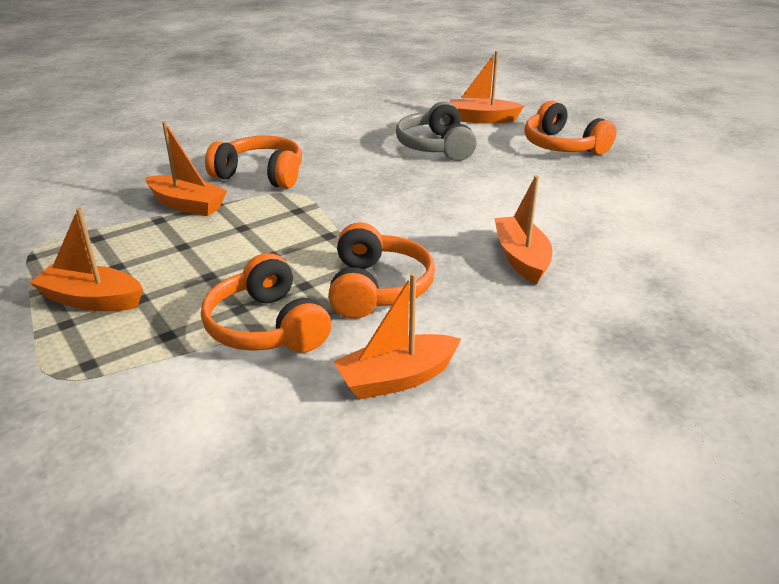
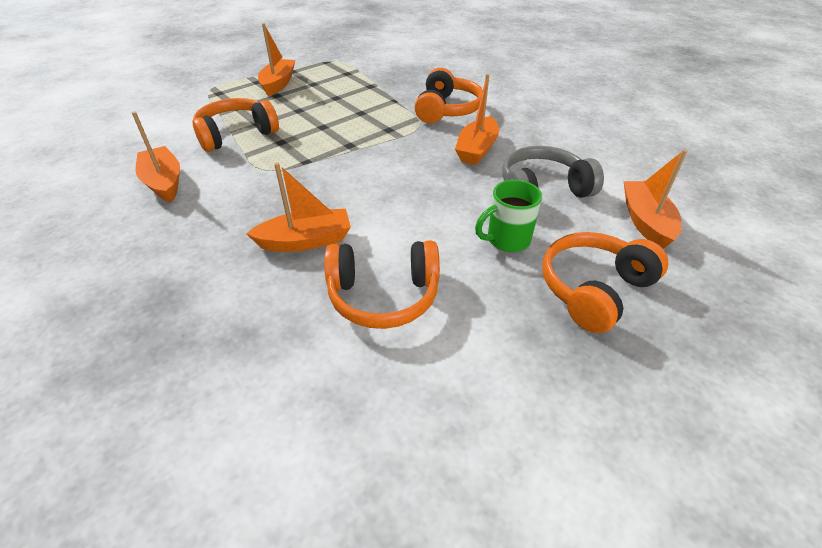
camera: 85 degrees right, 10 degrees up
orange boat [146,121,227,216] -> orange boat moved to [455,74,499,165]
orange headphones [328,222,435,319] -> orange headphones moved to [324,241,440,329]
none -> green mug [475,180,542,252]

